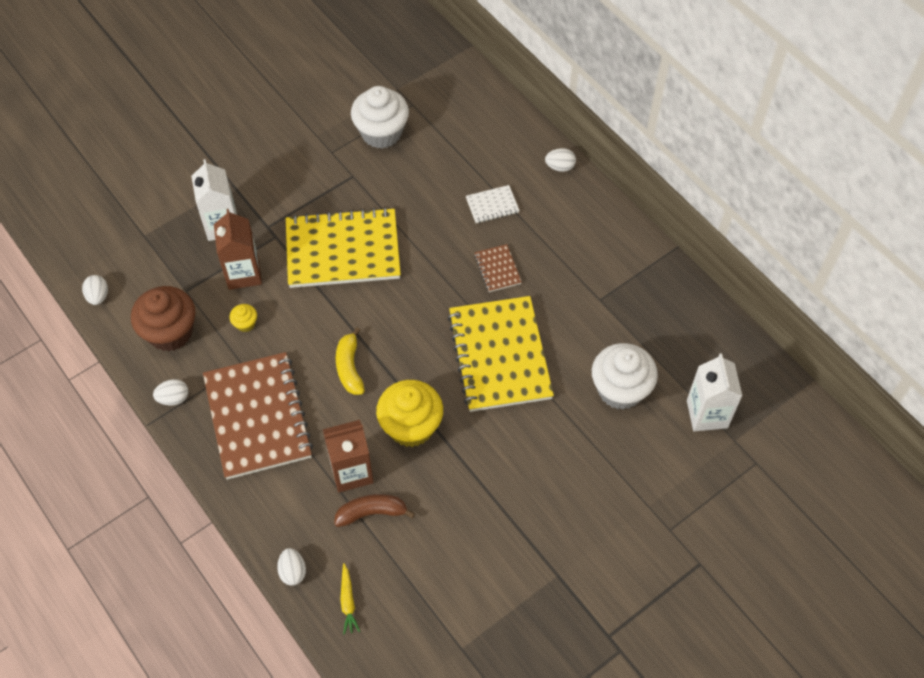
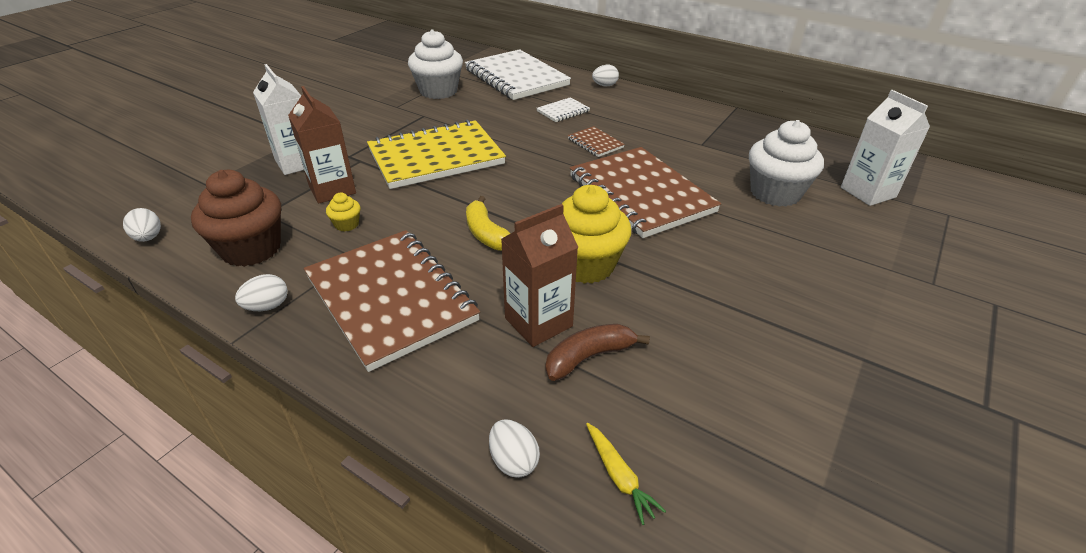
camera: 20 degrees left, 20 degrees down
yellow notebook [448,296,554,412] -> brown notebook [570,147,721,238]
none -> white notebook [465,49,571,100]

